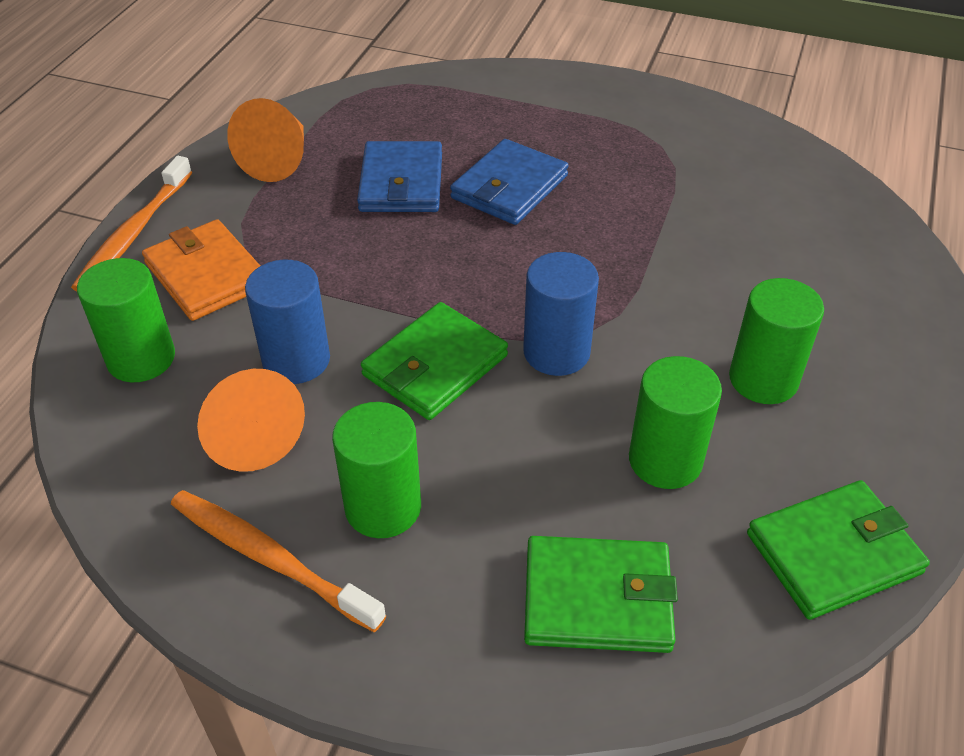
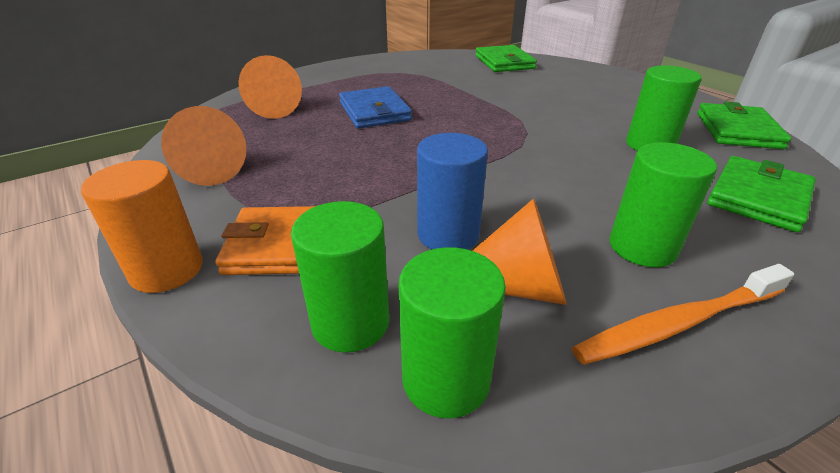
camera: 55 degrees left, 10 degrees down
orange toothbrush [71,156,192,292] -> orange cylinder [81,160,203,293]
blue wallet [357,141,442,212] -> none
green wallet [361,302,508,420] -> green wallet moved to [475,45,537,72]
blue cylinder [523,252,599,376] -> none
green cylinder [729,278,824,404] -> green cylinder moved to [399,247,506,418]
none -> orange cone [239,55,302,119]

